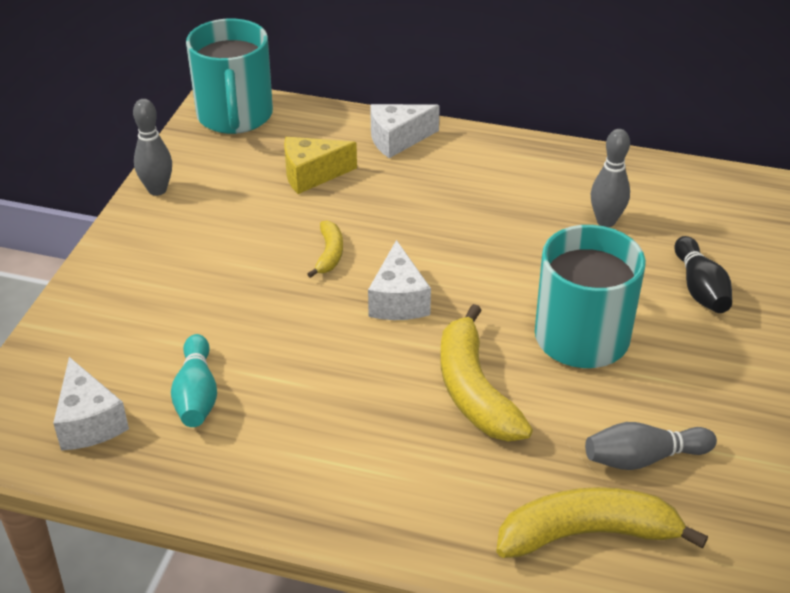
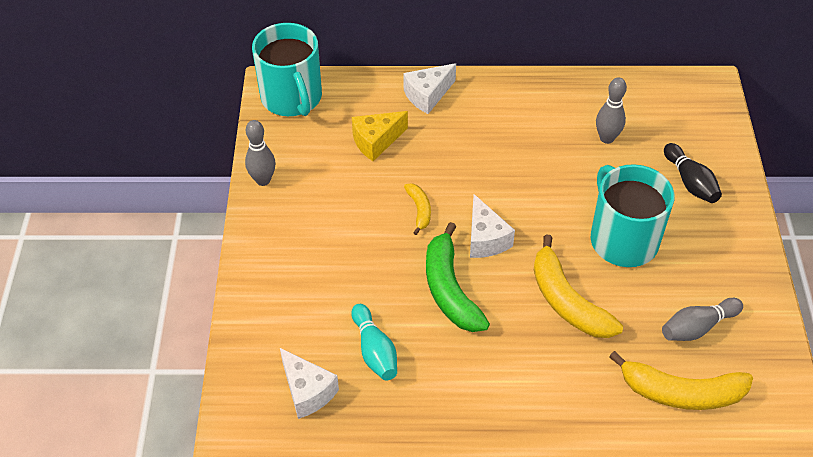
camera: 15 degrees left, 10 degrees up
yellow banana [496,487,708,558] -> yellow banana turned 150 degrees counterclockwise [609,351,753,410]
none -> green banana [426,222,490,332]

